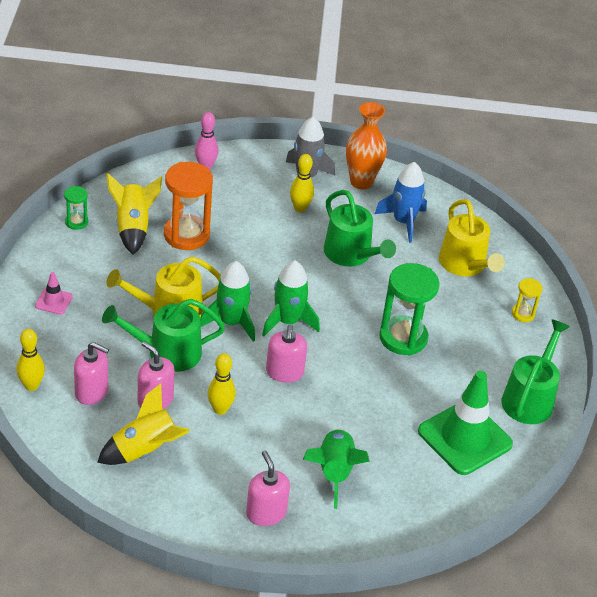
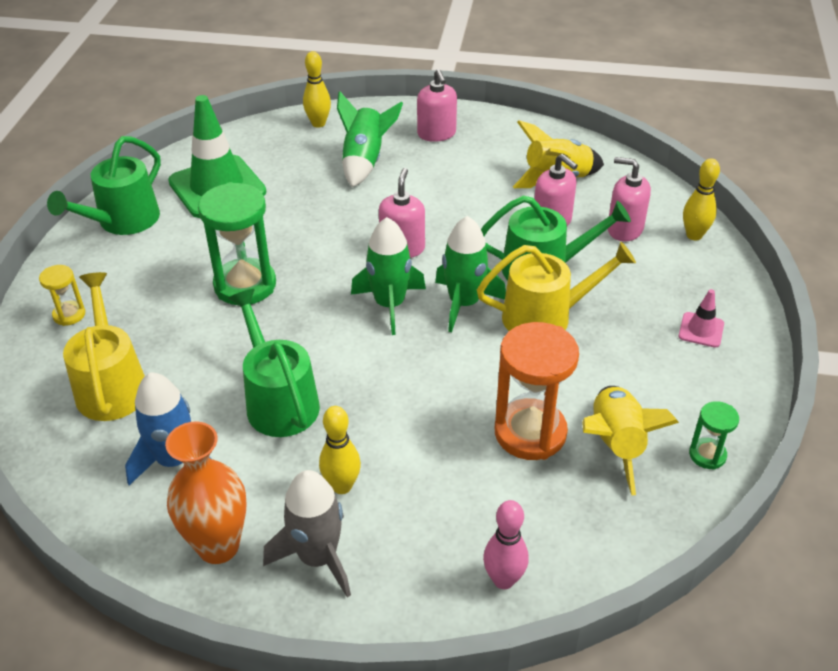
camera: 170 degrees left, 0 degrees up
yellow bowling pin [208,353,236,415] -> yellow bowling pin moved to [303,51,331,128]

